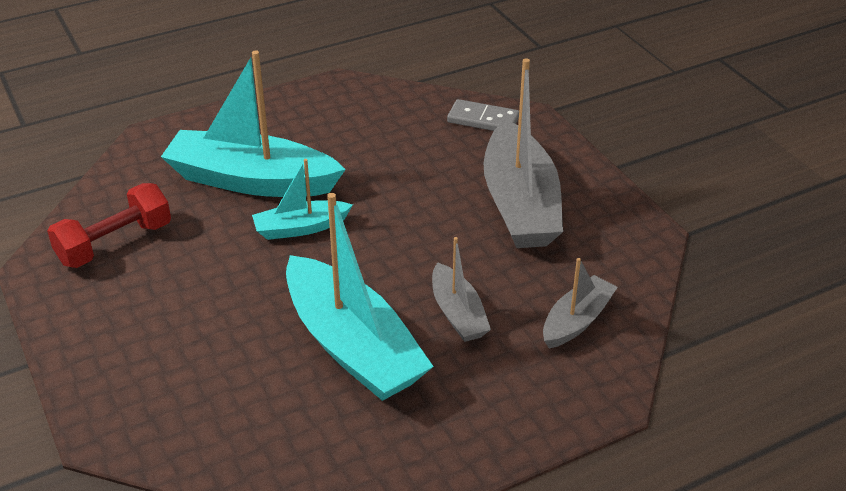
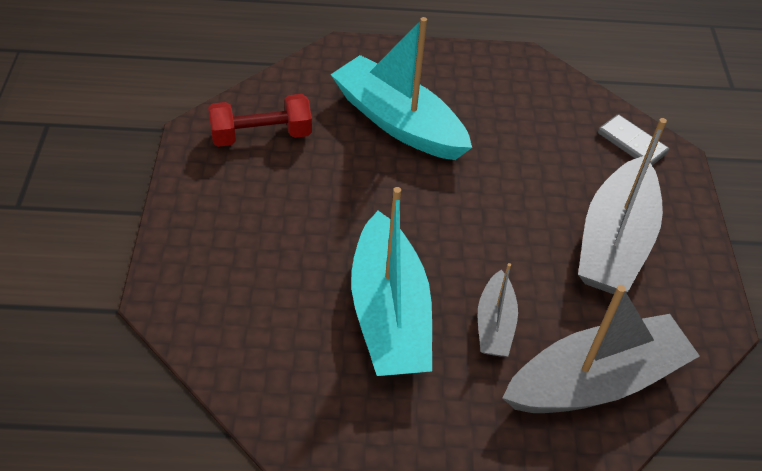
camera: 25 degrees right, 10 degrees up
turquoise boat [252,159,353,240] -> none
grey boat [543,258,618,349] -> grey boat [502,285,700,413], size x1.92

